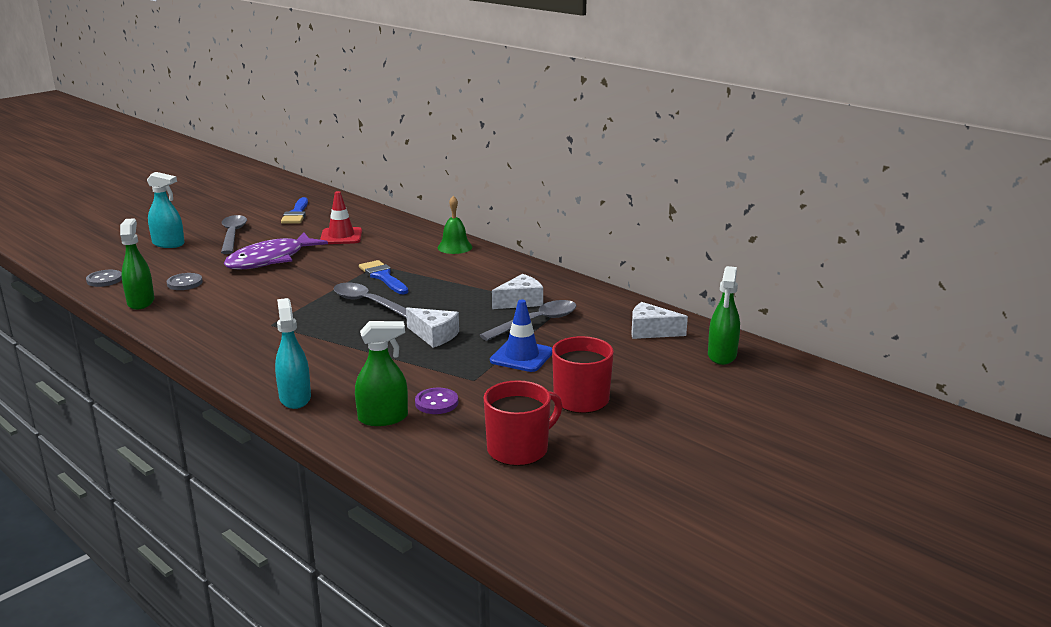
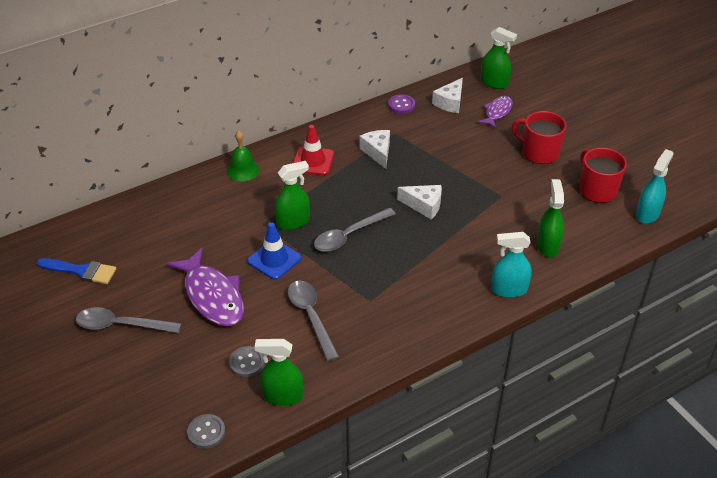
camera: 75 degrees left, 20 degrees up
turquoise spray bottle [147,172,185,248] -> turquoise spray bottle moved to [636,149,674,224]
red traffic cone [320,191,362,244] -> red traffic cone moved to [293,125,334,175]
blue brush [359,260,408,294] -> green spray bottle [275,161,310,230]
white cheese [406,307,459,348] -> white cheese turned 60 degrees clockwise [397,185,442,219]
purple button [415,388,458,414] -> purple button moved to [388,95,415,114]
grey spoon [480,300,576,341] -> grey spoon moved to [288,281,339,361]
blue traffic cone [490,300,552,372] -> blue traffic cone moved to [247,222,302,280]
none -> purple fish [478,96,513,129]

